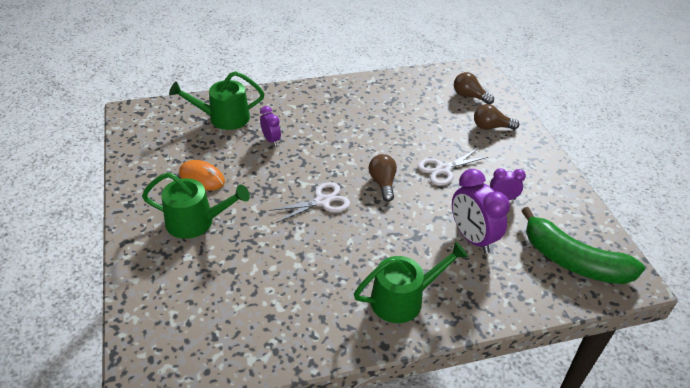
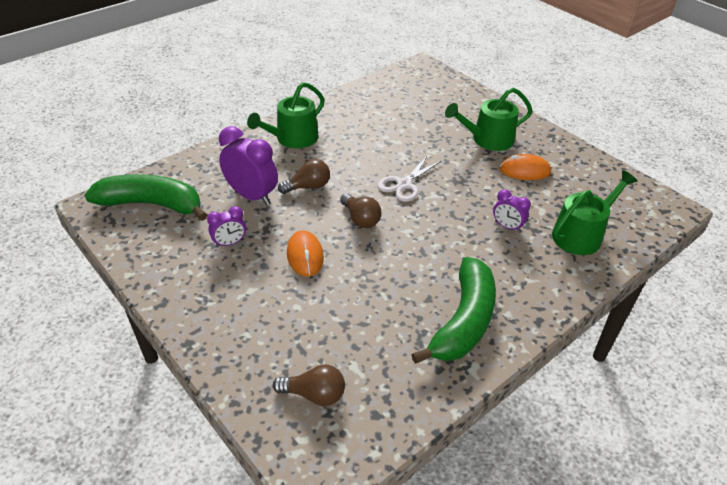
camera: 155 degrees right, 0 degrees up
white scissors [417,149,488,186] -> orange mouse [287,230,324,277]
brown light bulb [474,104,519,130] -> brown light bulb moved to [278,159,330,194]
none -> green banana [411,257,496,364]

